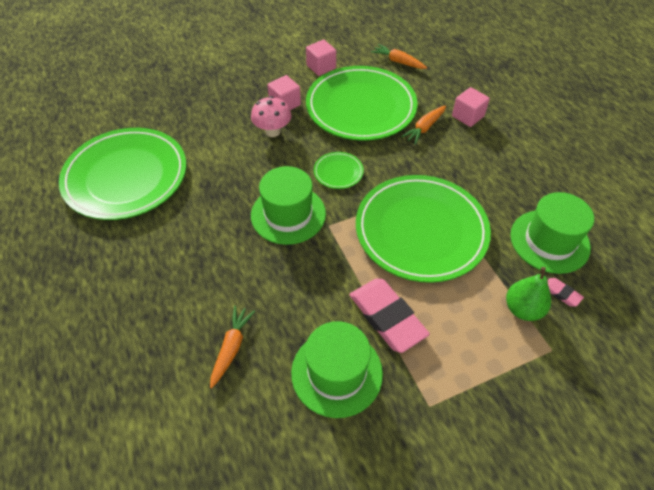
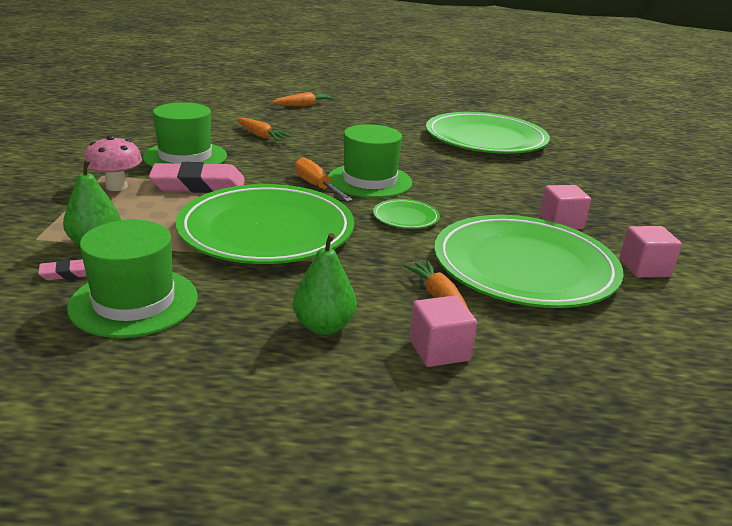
camera: 115 degrees right, 25 degrees down
pink mushroom [251,96,292,137] -> pink mushroom moved to [84,135,142,191]
orange carrot [371,44,427,69] -> orange carrot moved to [272,92,335,106]
none -> green pear [293,233,357,335]
none -> orange screwdriver [295,157,353,202]

